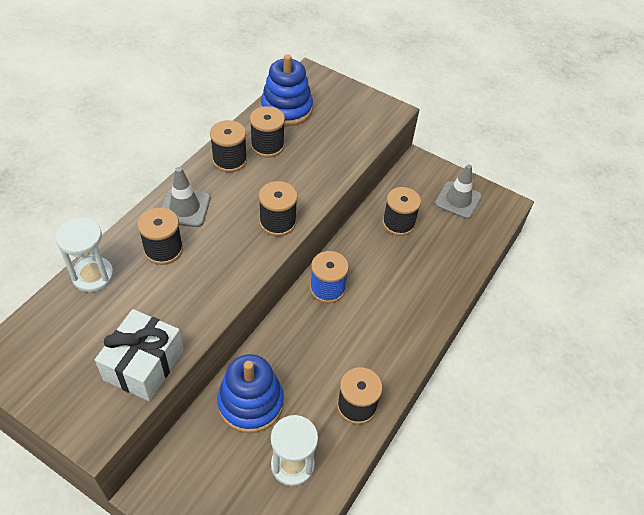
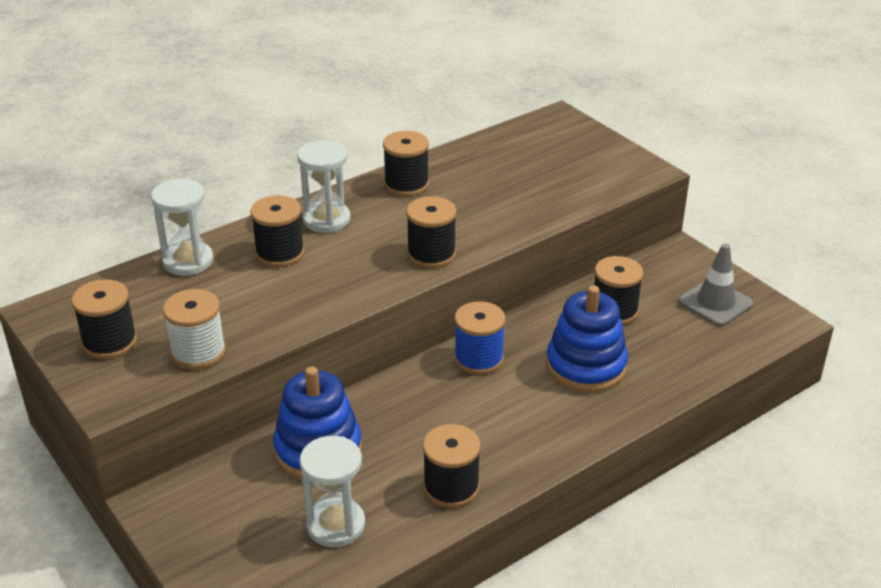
camera: 25 degrees right, 15 degrees down
white gift [95,309,184,401] -> white spool [163,289,226,370]
grey traffic cone [161,167,211,227] -> white hourglass [297,140,351,233]
black spool [250,106,285,157] -> black spool moved to [72,279,137,359]
blue stacking toy [261,54,313,126] -> blue stacking toy moved to [546,285,628,392]

